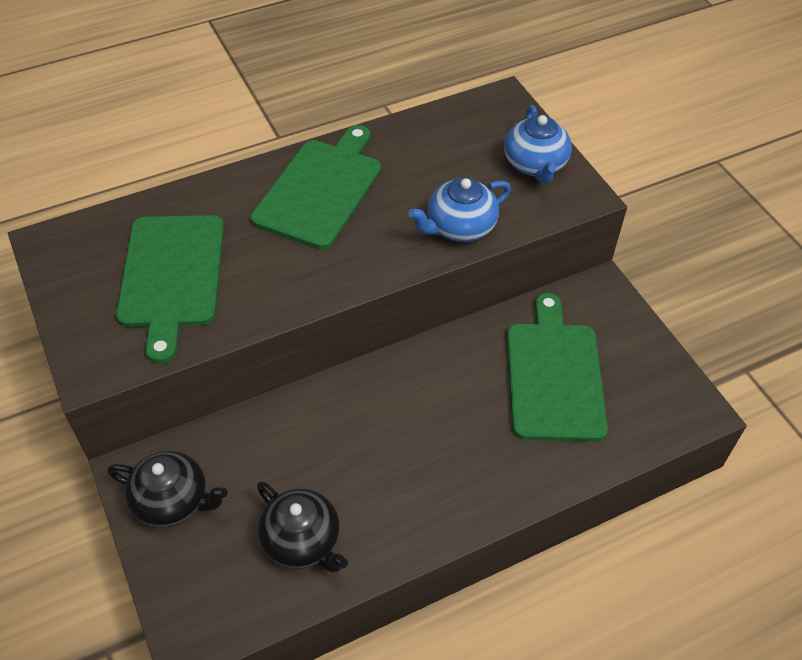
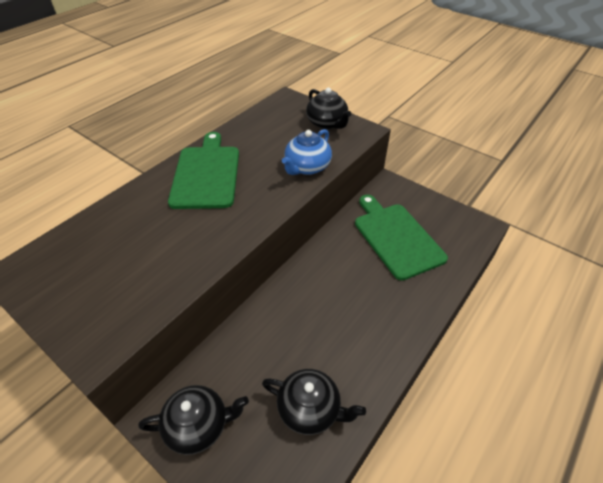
camera: 25 degrees left, 5 degrees down
green cutting board [116,215,224,364] -> none
blue teapot [504,105,572,183] -> black teapot [306,88,352,130]

